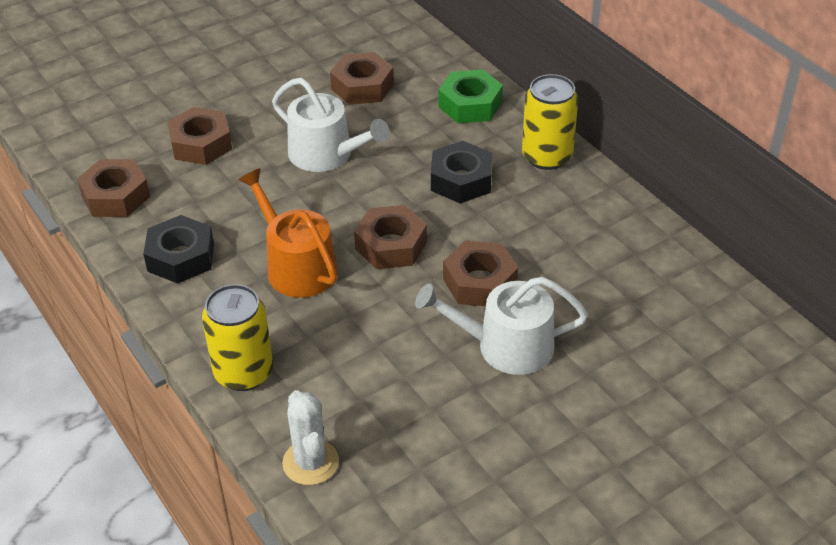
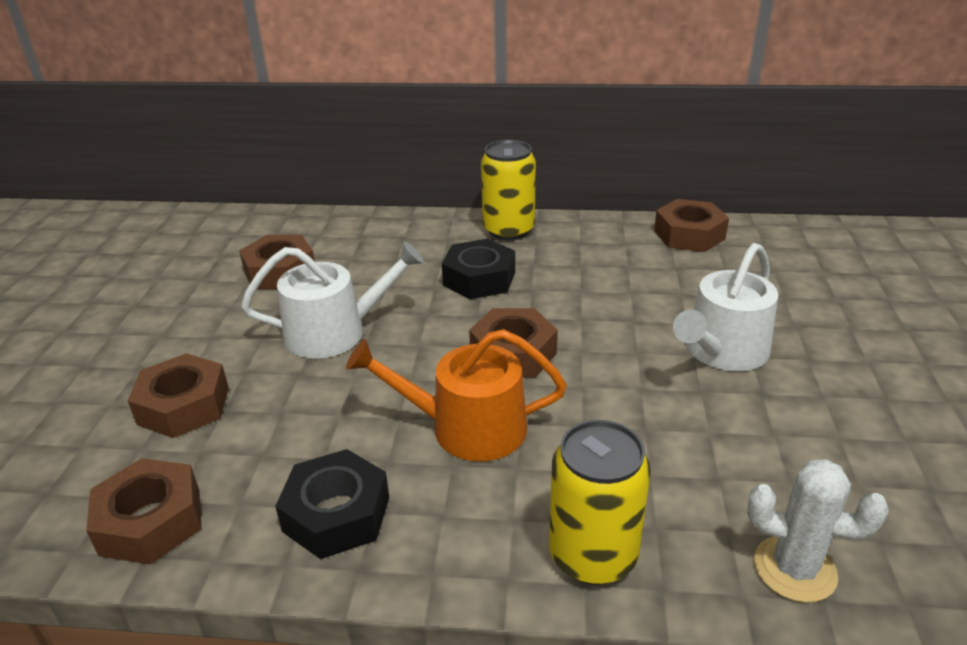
camera: 50 degrees left, 10 degrees down
green nut [439,70,503,123] -> none
brown nut [443,240,518,306] -> brown nut moved to [654,199,729,252]

